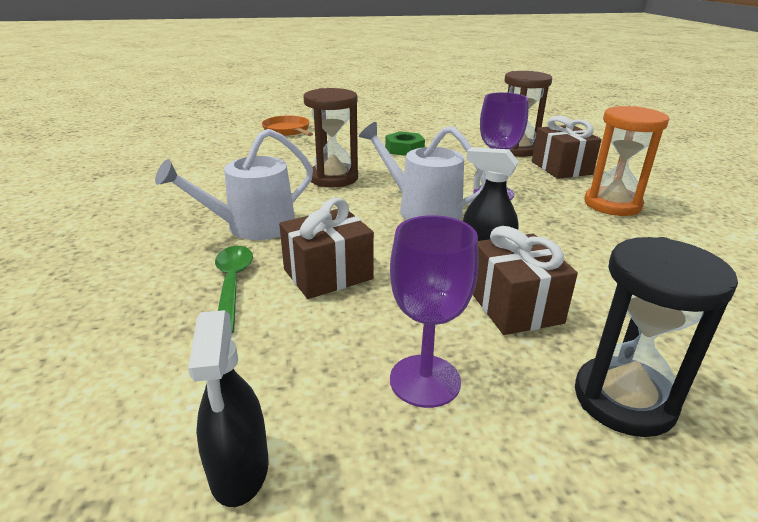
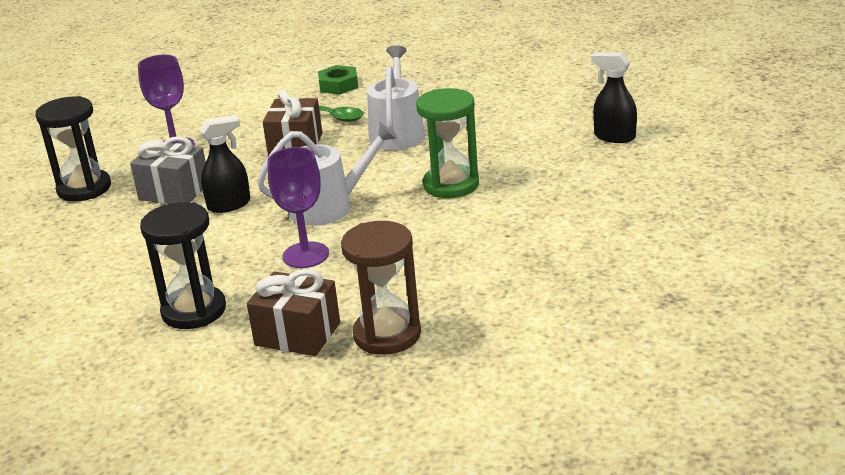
camera: 130 degrees right, 0 degrees up
black spray bottle [188,310,269,507] -> black spray bottle moved to [591,52,637,143]
orange pan [262,115,313,136] -> none
brown hourglass [304,88,358,188] -> green hourglass [416,88,479,198]
green nut [385,132,425,156] -> green nut moved to [318,65,358,94]
brown gift [473,226,578,335] -> grey gift [130,136,206,204]
orange hourglass [584,106,669,216] -> black hourglass [140,202,226,329]

